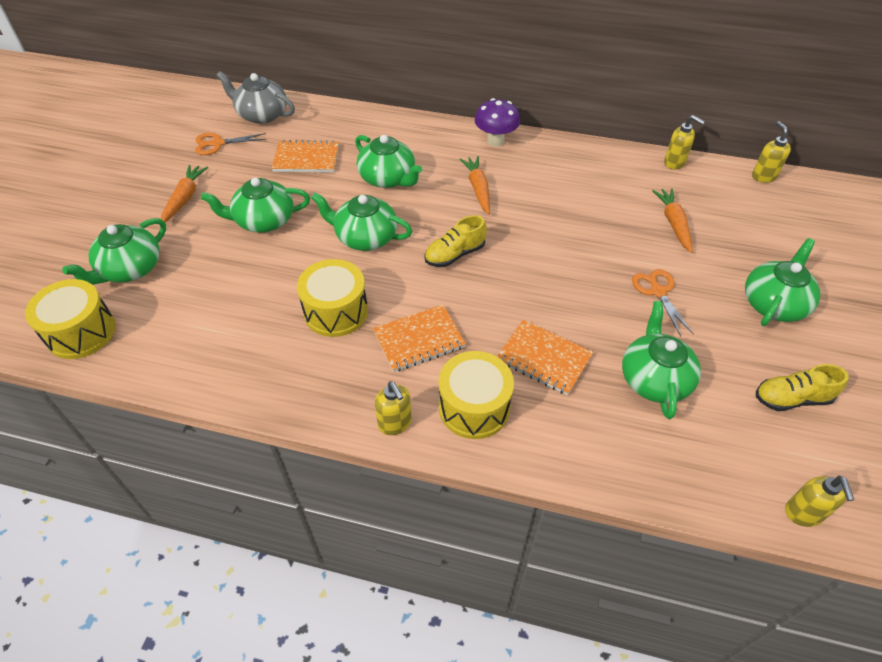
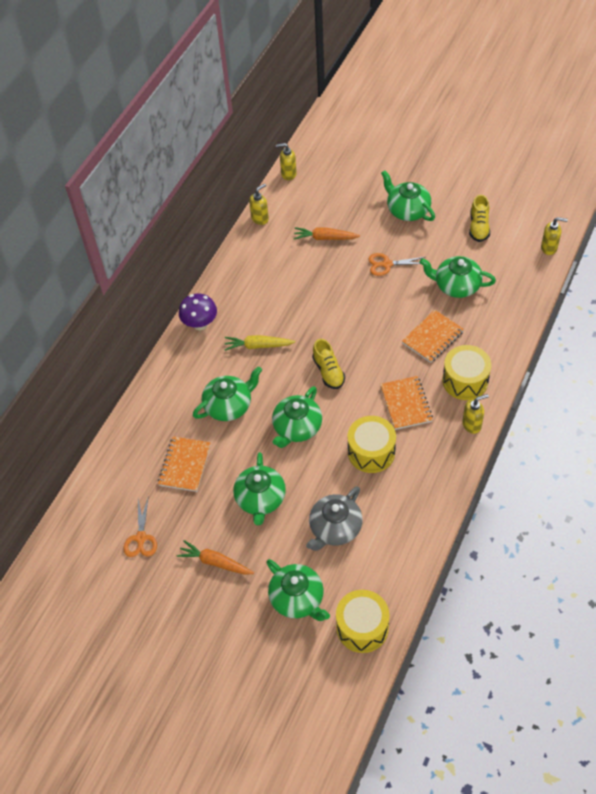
camera: 75 degrees left, 5 degrees up
grey teapot [216,71,295,124] -> grey teapot moved to [306,486,363,551]
orange carrot [459,156,490,214] -> yellow carrot [225,335,296,351]

